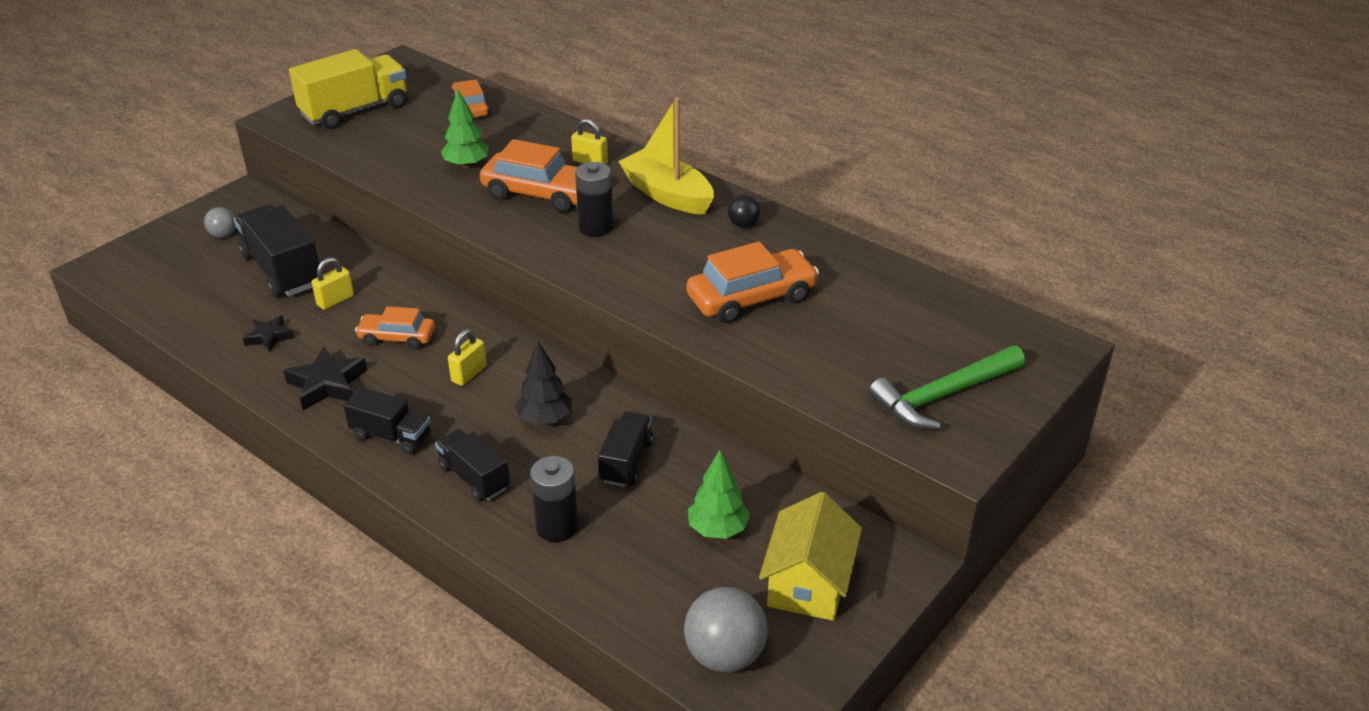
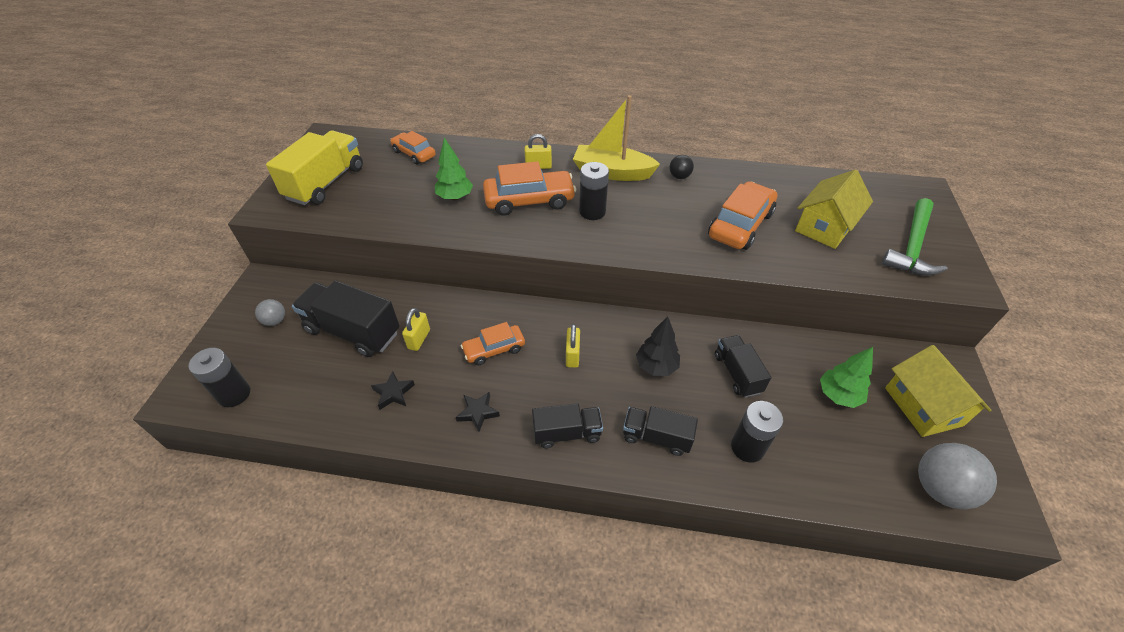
camera: 30 degrees left, 10 degrees up
black star [283,347,367,410] -> black star [456,392,500,432], size x0.63
none -> black battery [188,348,250,407]
none -> yellow house [795,170,873,249]

